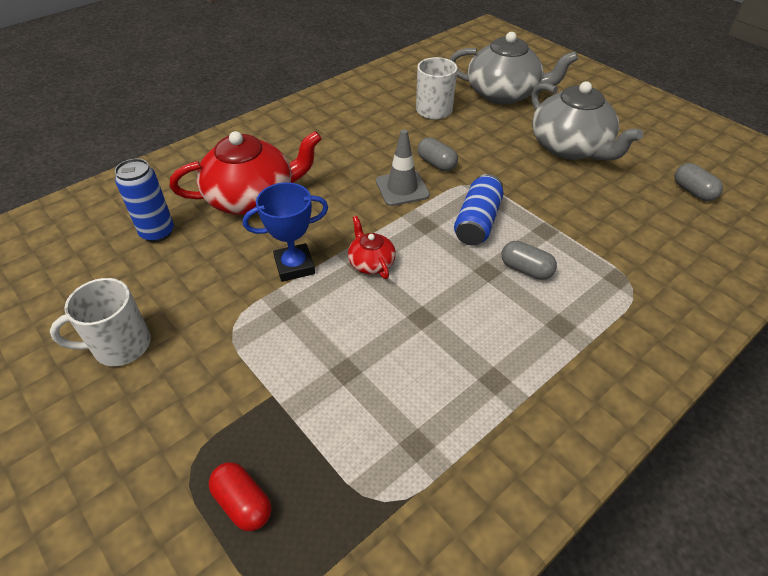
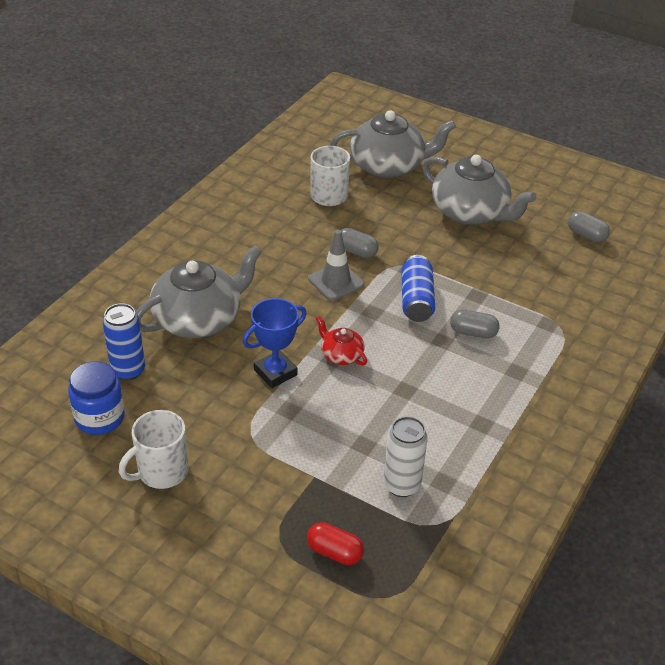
camera: 20 degrees left, 5 degrees down
red teapot [170,131,322,215] -> grey teapot [135,245,262,338]
none -> blue jar [68,361,125,435]
none -> white can [384,416,428,497]

